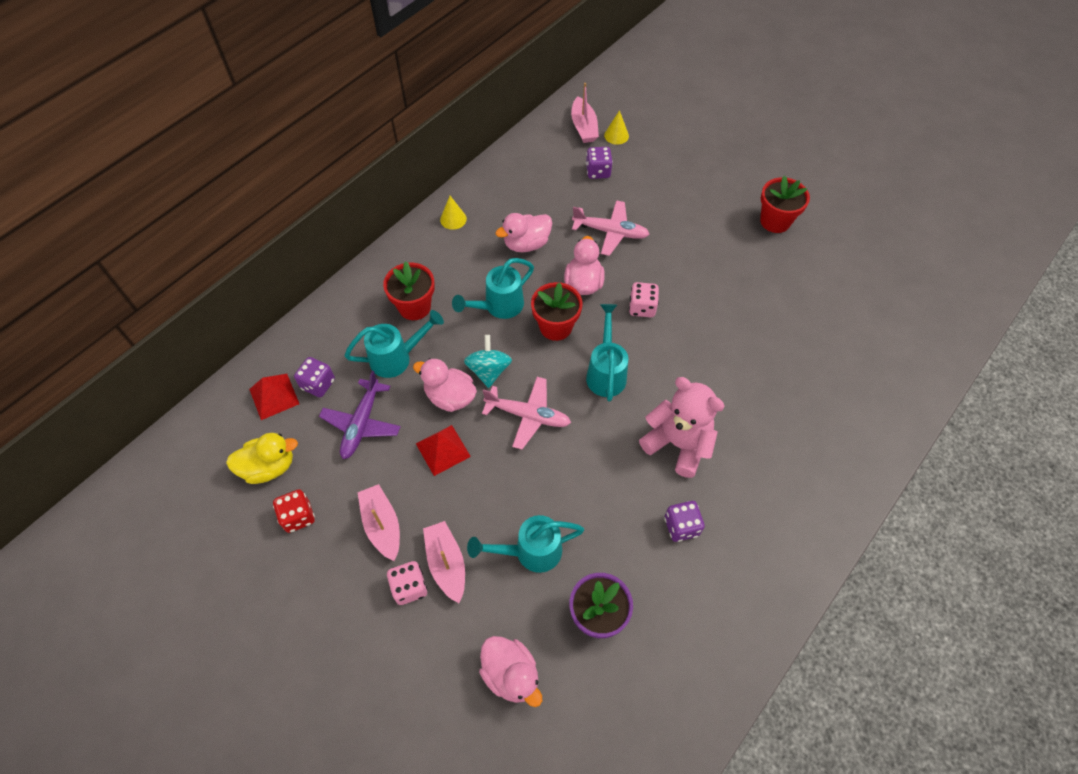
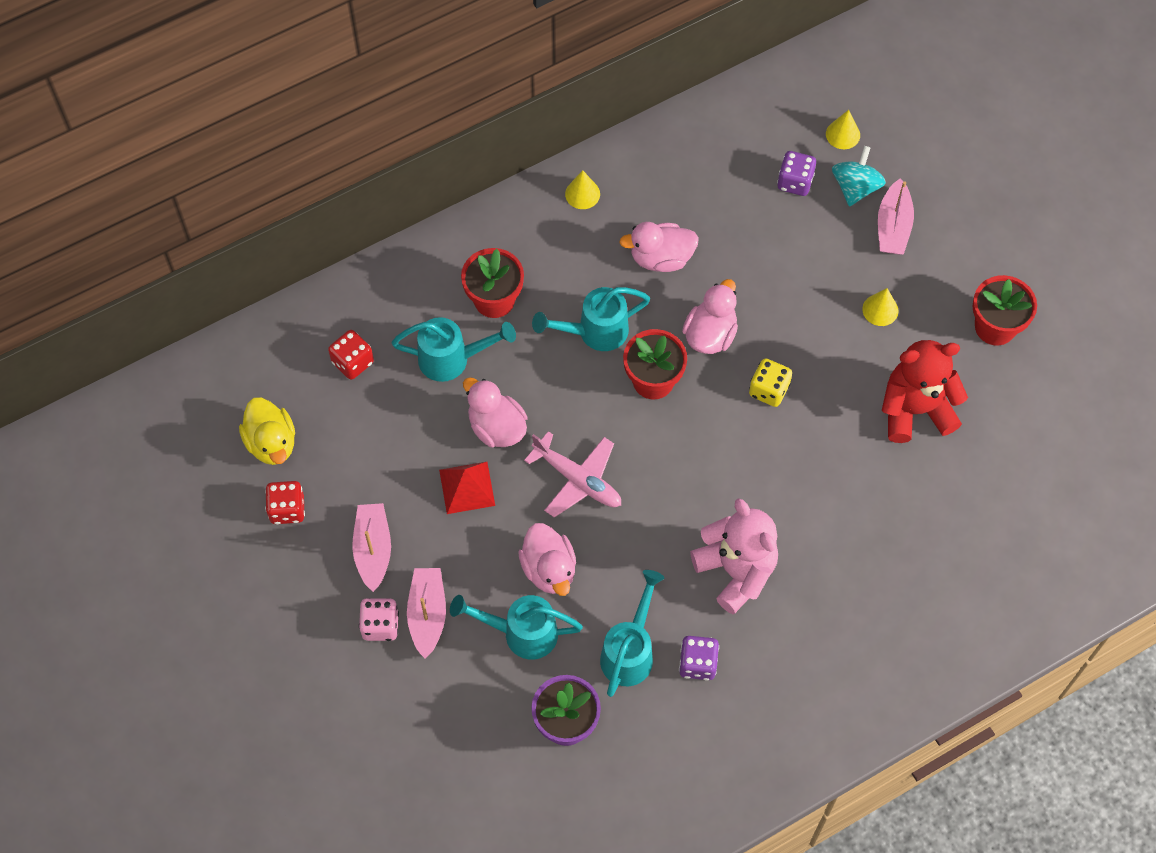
camera: 20 degrees right, 5 degrees up
yellow duck [226,433,298,484] -> yellow duck turned 60 degrees clockwise [239,398,295,465]
red pyramid [249,374,299,420] -> none
purple dice [294,357,335,397] -> red dice [328,330,374,380]
purple plane [319,371,401,459] -> none
turquoise spinning top [464,335,512,388] -> turquoise spinning top moved to [832,146,886,207]
pink duck [479,636,542,707] -> pink duck moved to [518,523,576,596]
pink boat [571,83,599,143] -> pink boat moved to [878,178,914,255]
pink plane [572,200,649,256] -> none
turquoise watering can [586,304,628,401] -> turquoise watering can moved to [600,570,664,697]
pink dice [629,282,659,317] -> yellow dice [749,358,792,407]
none -> yellow cone [862,288,898,326]
none -> red teddy bear [882,340,968,443]

